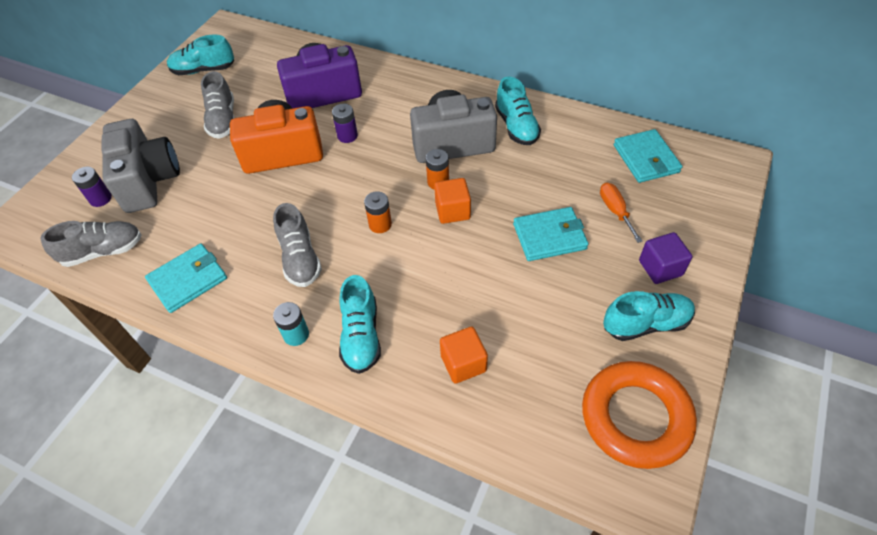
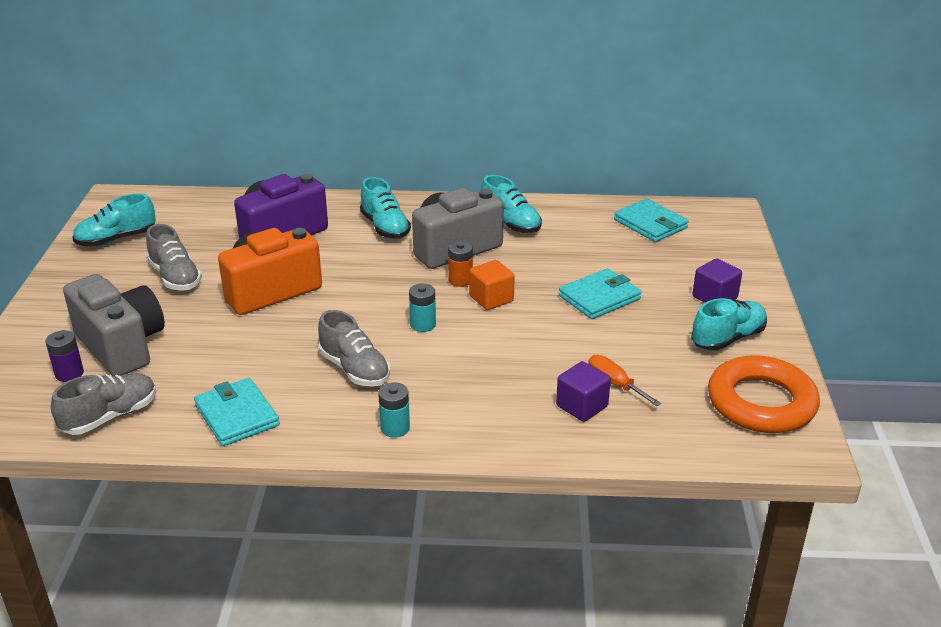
camera: 25 degrees left, 20 degrees down
turquoise wallet [145,243,227,313] -> turquoise wallet turned 60 degrees counterclockwise [194,378,280,446]
purple battery [332,104,358,143] -> none
turquoise shoe [339,275,381,374] -> turquoise shoe moved to [360,177,411,239]
orange battery [364,191,392,233] -> turquoise battery [409,283,436,332]
orange cube [440,327,488,384] -> purple cube [556,361,611,422]
orange screwdriver [600,183,643,243] -> orange screwdriver moved to [588,355,661,406]

